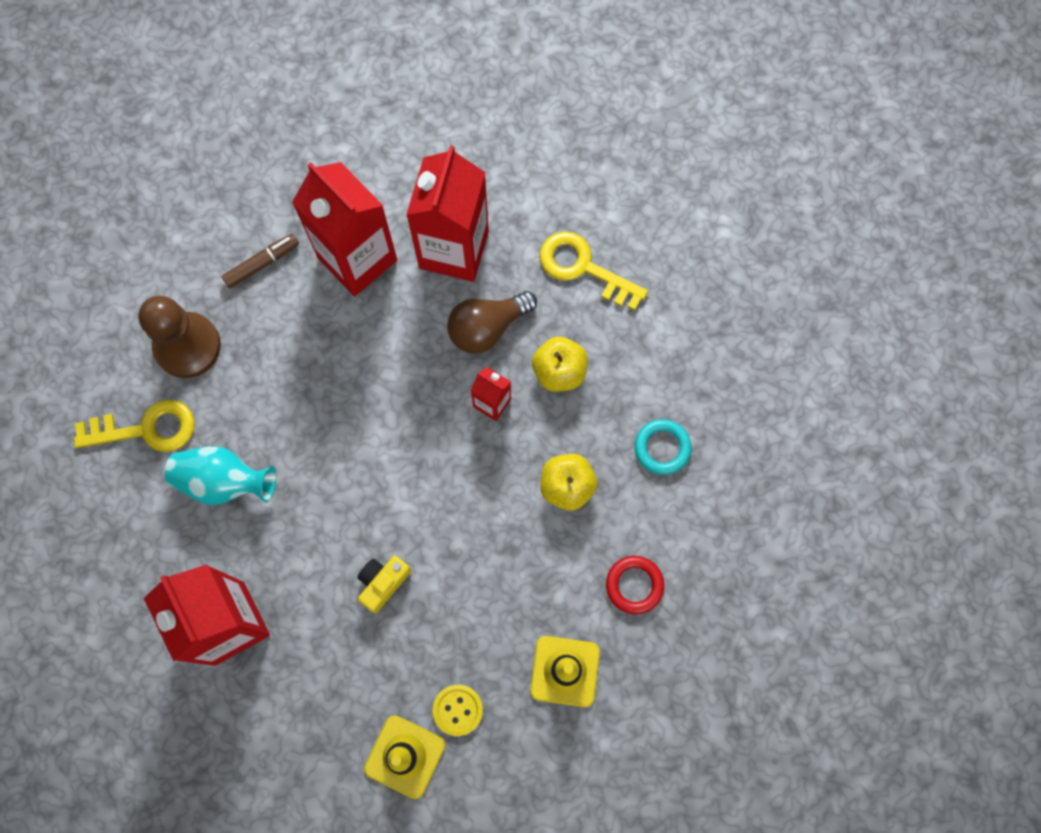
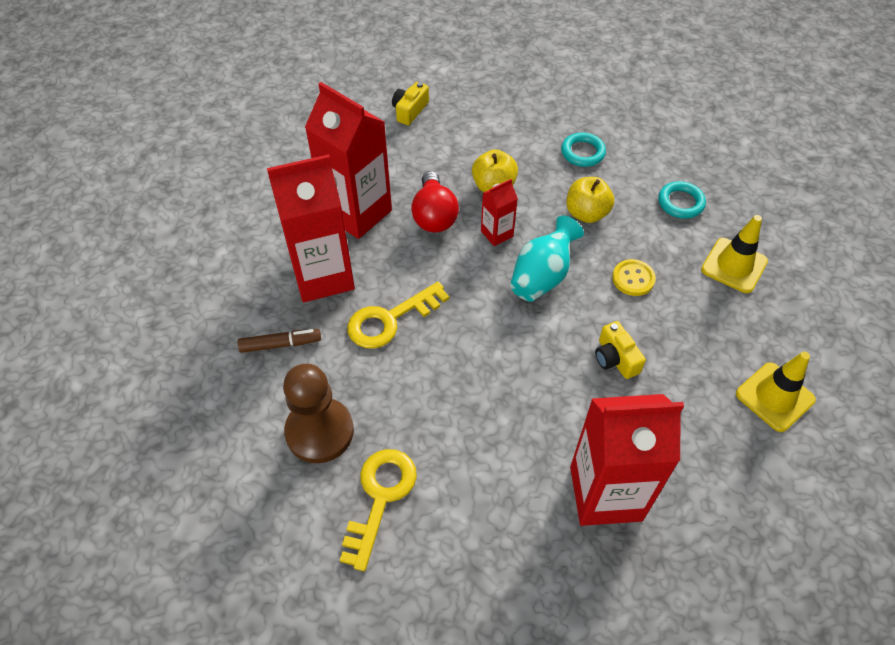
camera: 65 degrees left, 20 degrees down
turquoise vase [165,446,276,505] -> turquoise vase moved to [510,215,584,302]
brown marker [221,234,299,288] -> brown marker turned 90 degrees clockwise [238,329,321,353]
yellow button [433,685,483,736] -> yellow button moved to [612,259,656,296]
brown light bulb [447,291,537,354] -> red light bulb [411,171,459,232]
yellow key [540,232,648,311] -> yellow key moved to [347,282,449,349]
red ring [606,556,664,615] -> turquoise ring [658,181,706,219]
none -> yellow camera [392,82,429,126]

